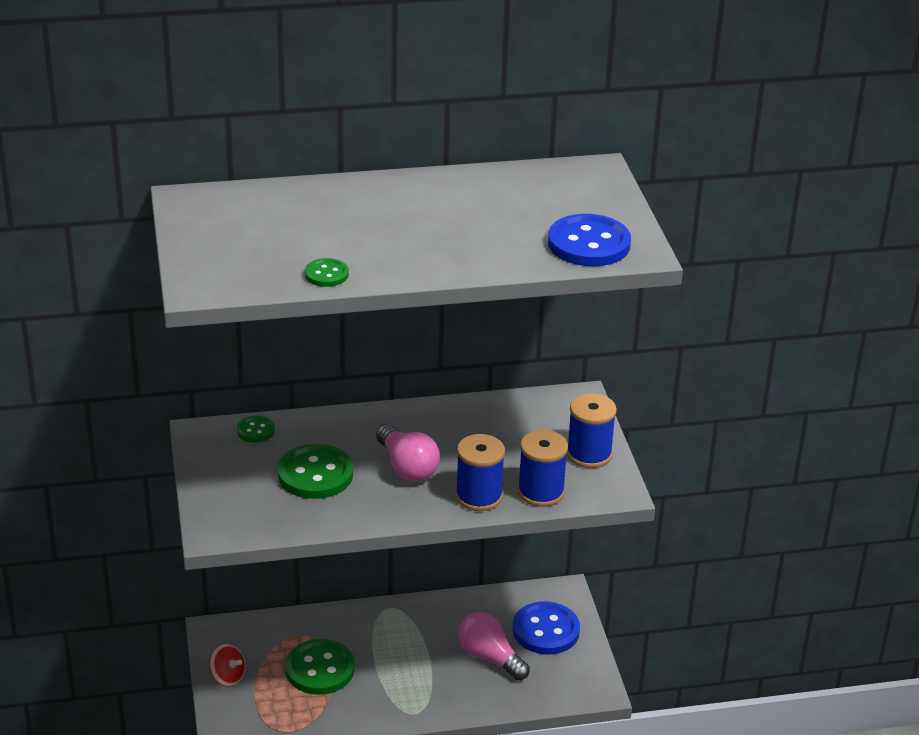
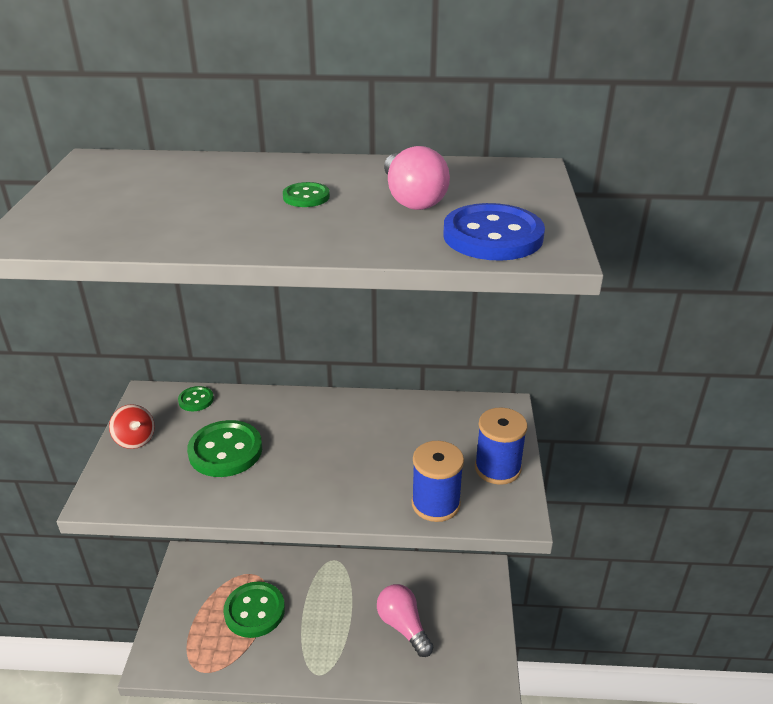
camera: 15 degrees right, 0 degrees up
red spinning top [209,644,245,687] -> red spinning top moved to [109,404,155,449]
green button [305,258,349,287] -> green button moved to [283,182,330,207]
pink light bulb [376,424,440,482] -> pink light bulb moved to [384,146,450,210]
blue spool [456,434,505,511] -> none
blue button [513,601,580,654] -> none

